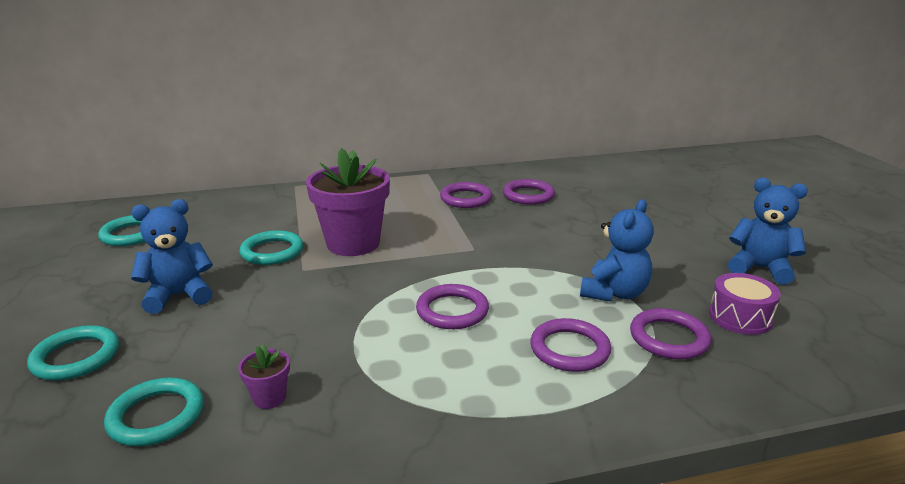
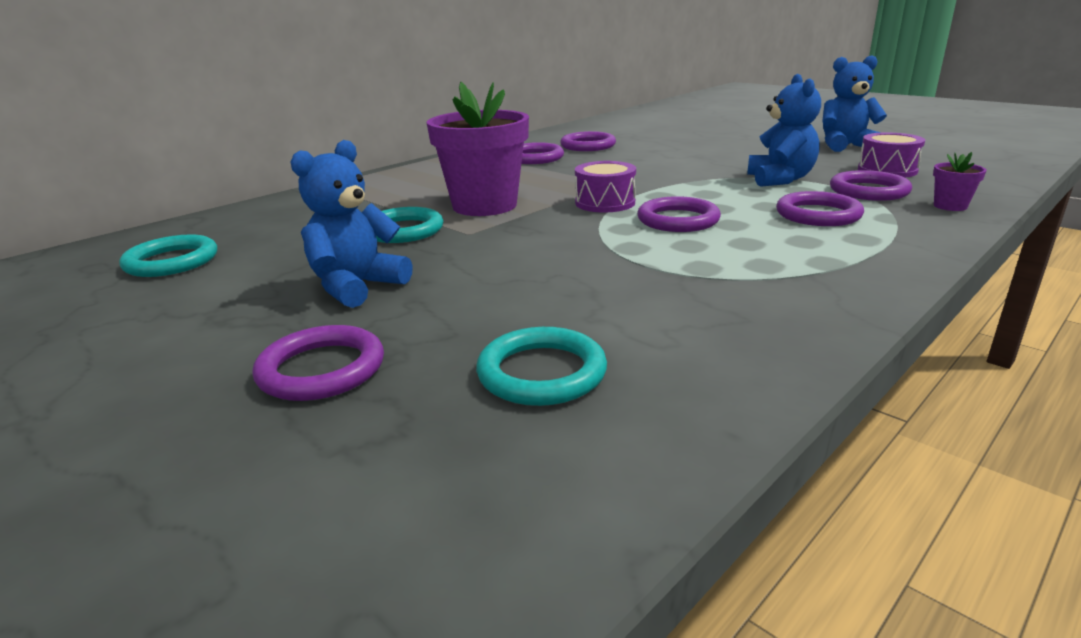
camera: 30 degrees left, 0 degrees up
turquoise ring [27,325,119,381] -> purple ring [252,325,384,401]
purple flower pot [238,344,290,409] -> purple flower pot moved to [933,152,987,211]
none -> purple drum [575,161,636,212]

